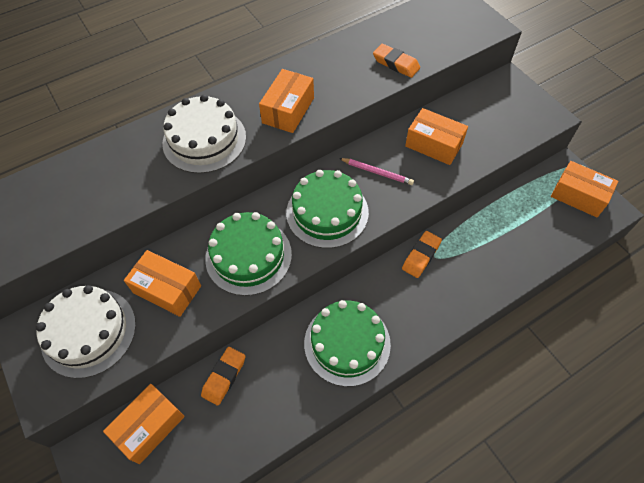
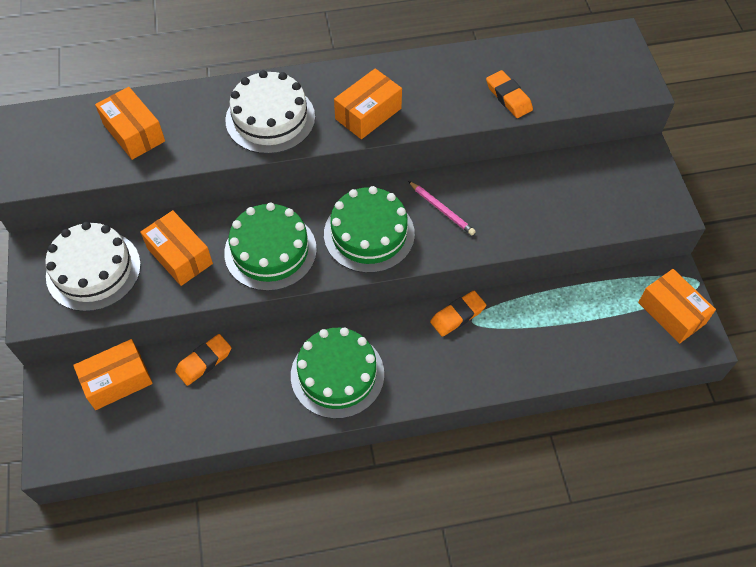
camera: 20 degrees right, 0 degrees up
orange box [405,108,468,165] -> orange box moved to [95,87,165,160]

